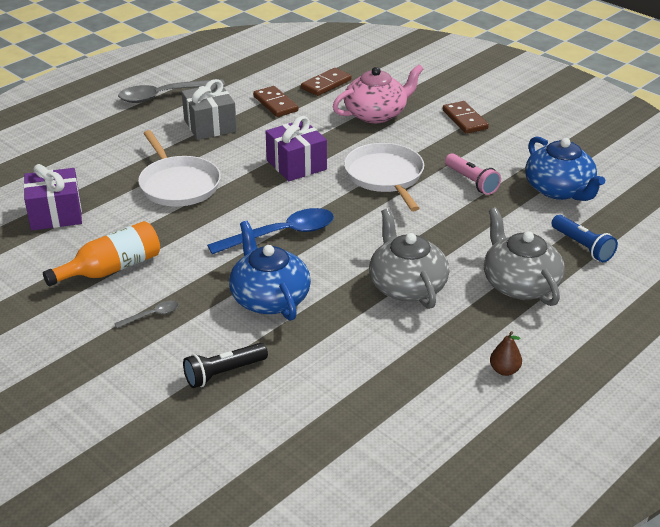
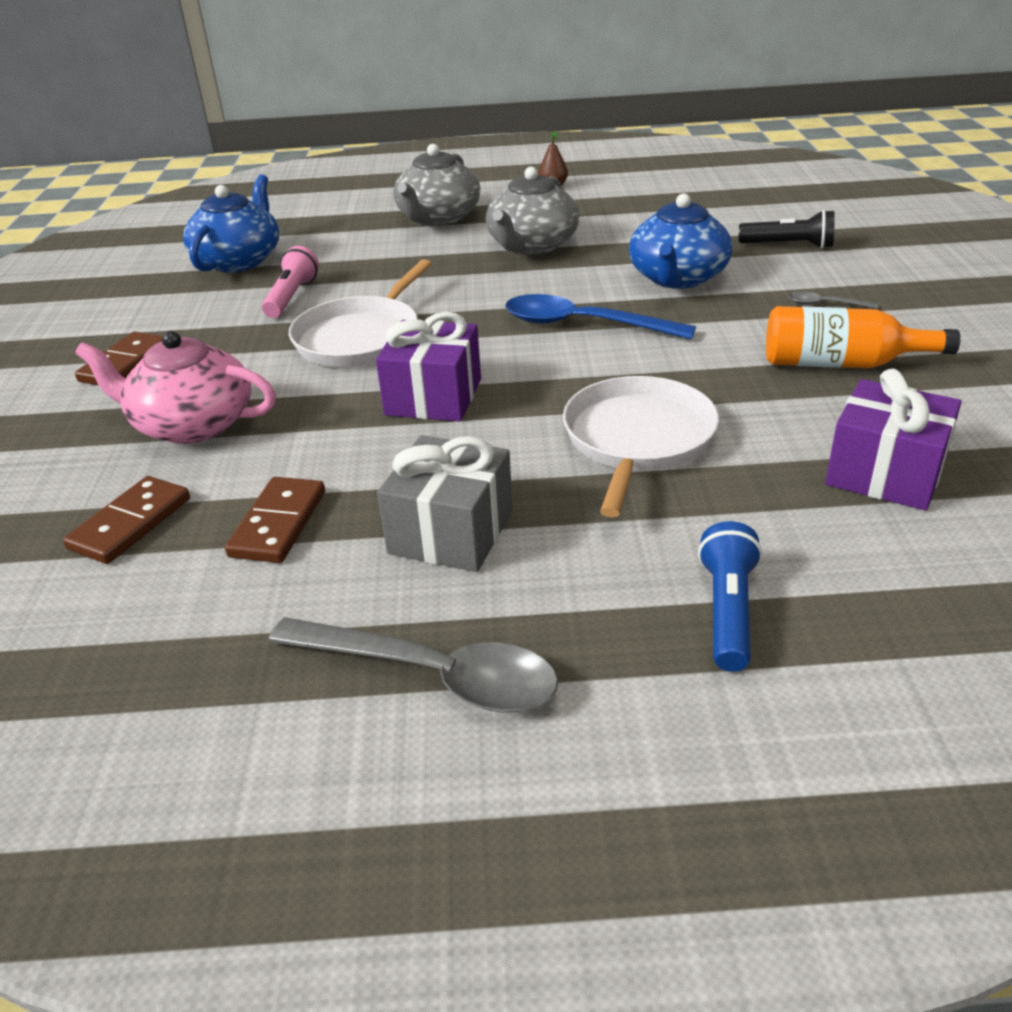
camera: 135 degrees left, 0 degrees up
brown domino [301,68,351,96] -> brown domino turned 60 degrees counterclockwise [63,476,190,564]
blue flashlight [552,215,618,262] -> blue flashlight moved to [698,521,762,672]

